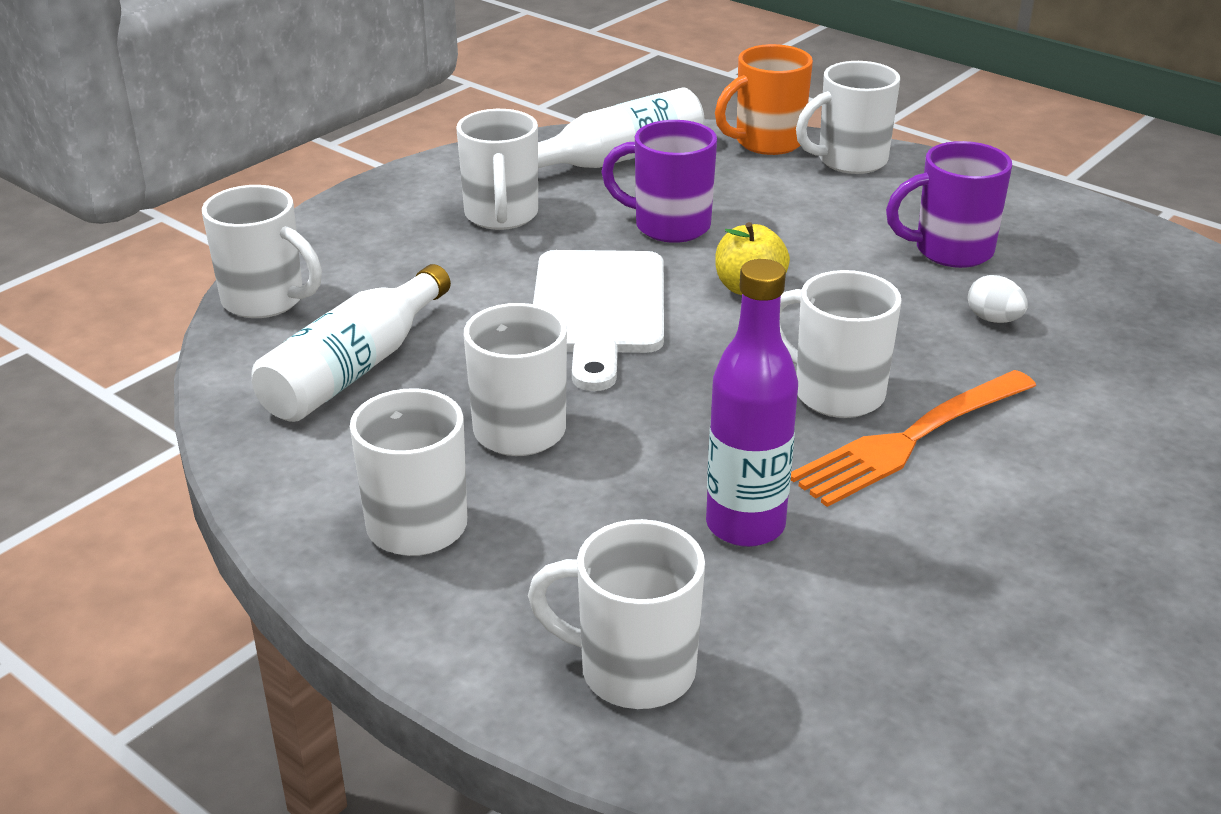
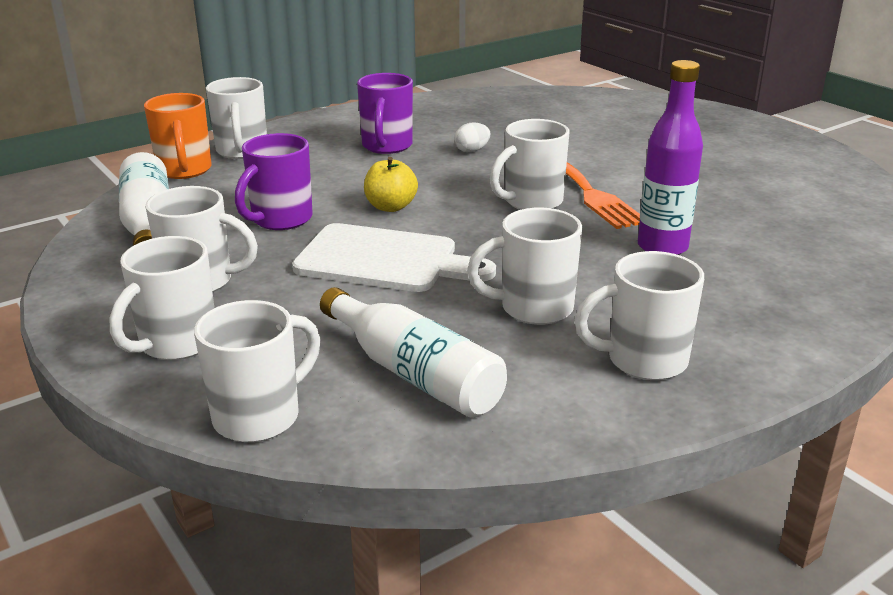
camera: 75 degrees left, 5 degrees down
white mug [528,519,705,709] -> white mug moved to [110,236,214,360]

